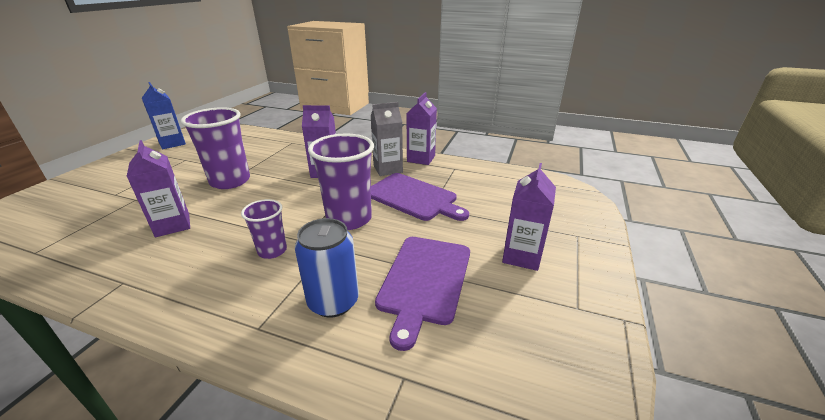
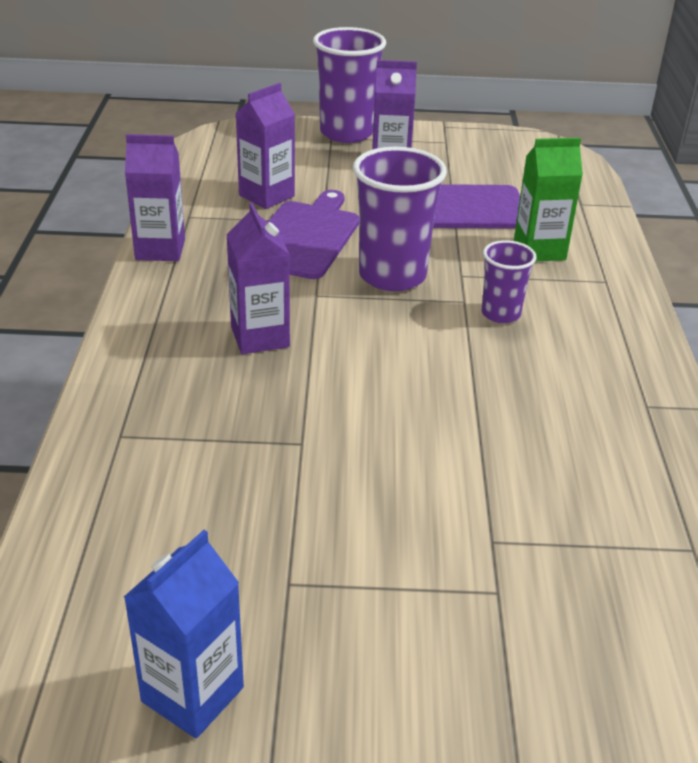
camera: 110 degrees left, 5 degrees up
purple carton [126,140,190,237] -> purple carton moved to [235,83,295,209]
purple cup [181,107,250,189] -> purple cup moved to [313,27,386,143]
blue can [295,218,359,318] -> green carton [514,138,583,261]
grey carton [371,102,403,176] -> none

